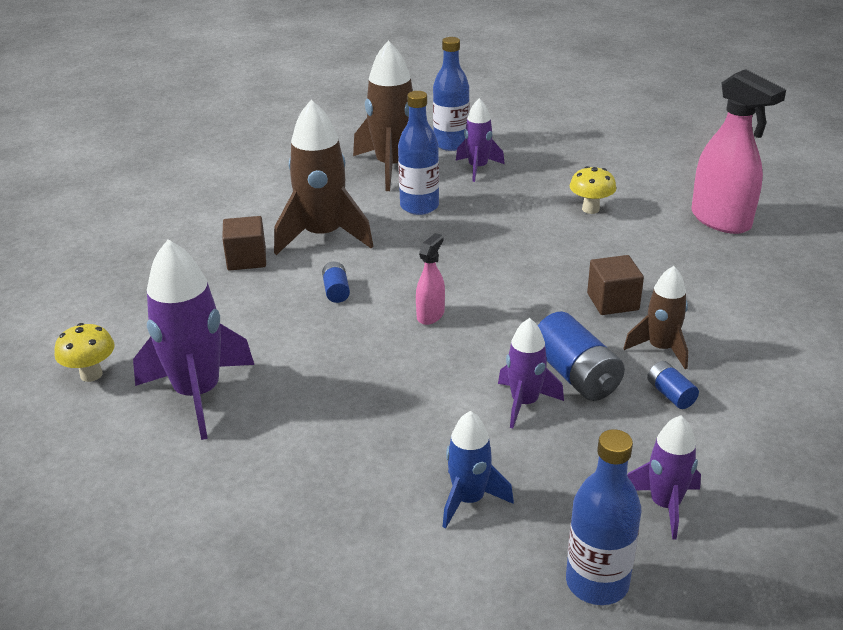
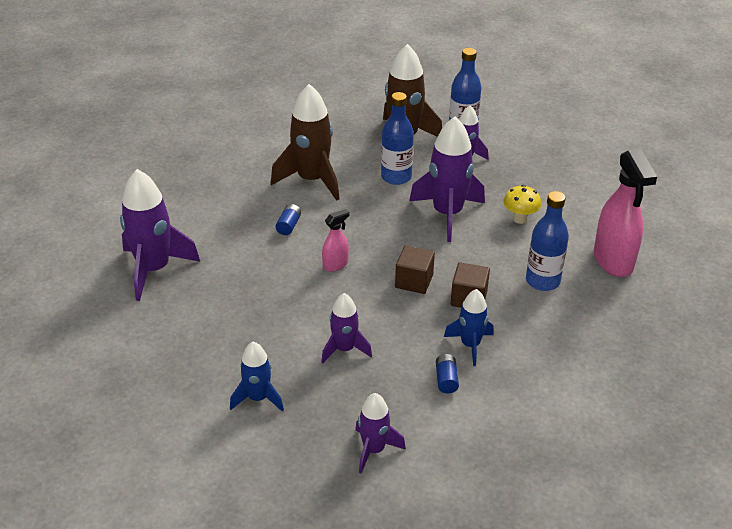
camera: 25 degrees right, 5 degrees up
yellow mushroom [55,323,115,382] -> none
brown cube [222,216,266,271] -> brown cube moved to [395,246,435,294]
blue battery [538,311,625,401] -> none
blue bottle [566,429,642,605] -> blue bottle moved to [526,191,569,291]
brown rocket [623,266,688,369] -> blue rocket [444,289,494,366]
none -> purple rocket [409,117,485,242]

